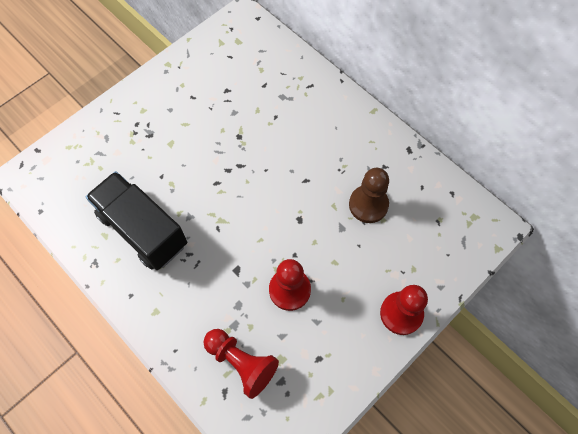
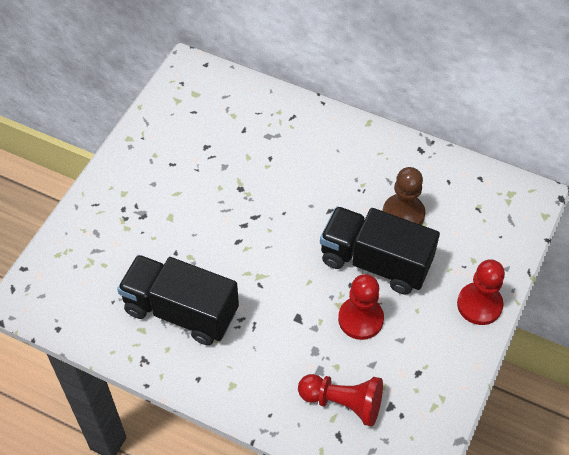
camera: 20 degrees left, 10 degrees down
none -> black truck [320,206,440,294]

